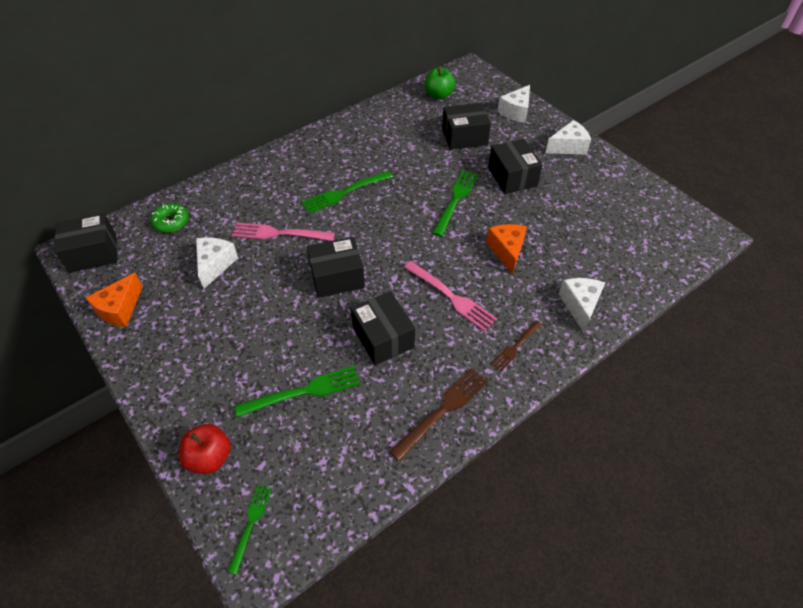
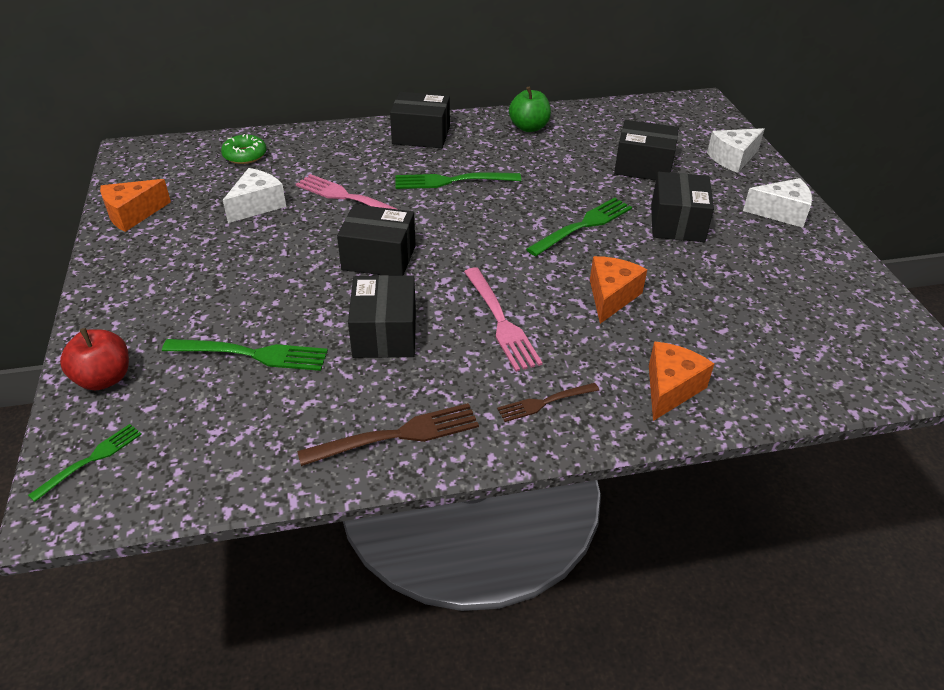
camera: 25 degrees right, 10 degrees down
black box [54,213,117,273] -> black box moved to [390,92,450,148]
green apple [425,67,455,100] -> green apple moved to [509,86,551,132]
white cheese [559,278,605,332] -> orange cheese [649,342,714,421]

